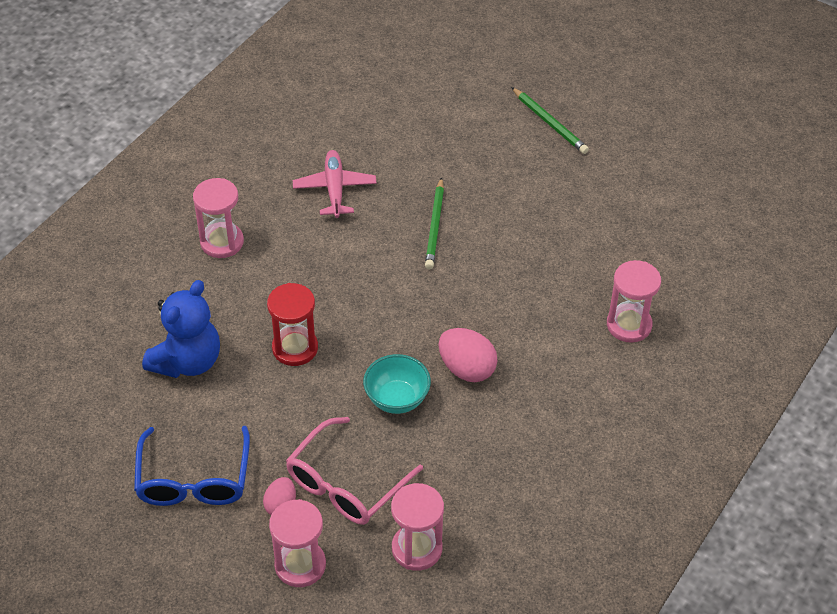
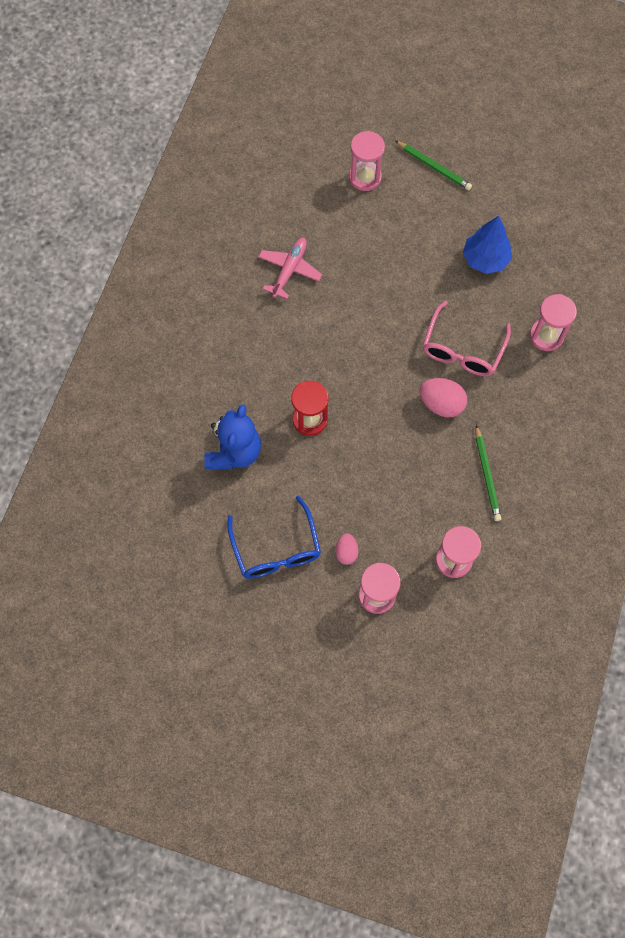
camera: 15 degrees left, 20 degrees up
pink hourglass [193,178,244,258] -> pink hourglass moved to [349,131,385,191]
pink glasses [286,417,423,525] -> pink glasses moved to [423,301,511,376]
pink plane [293,150,377,218] -> pink plane turned 45 degrees clockwise [258,238,322,299]
turquoise bowl [363,354,431,414] -> none
green pencil [425,177,444,269] -> green pencil moved to [476,425,501,521]
none -> blue tree [463,216,512,274]

